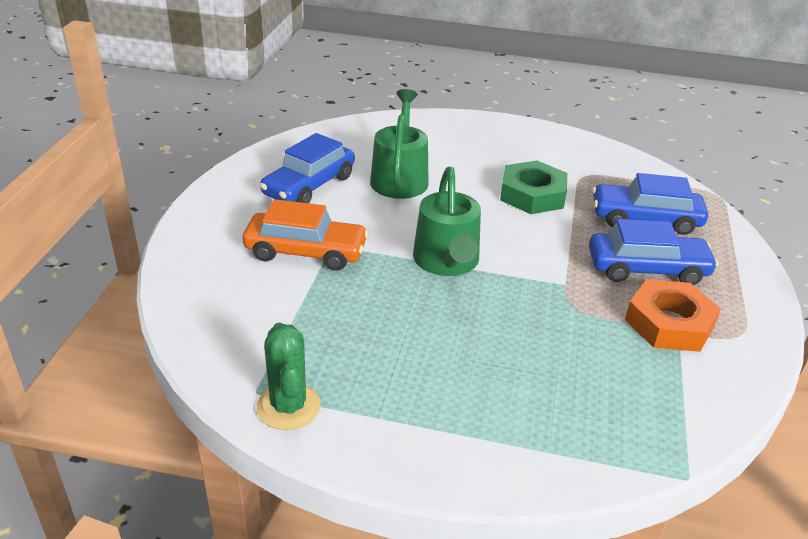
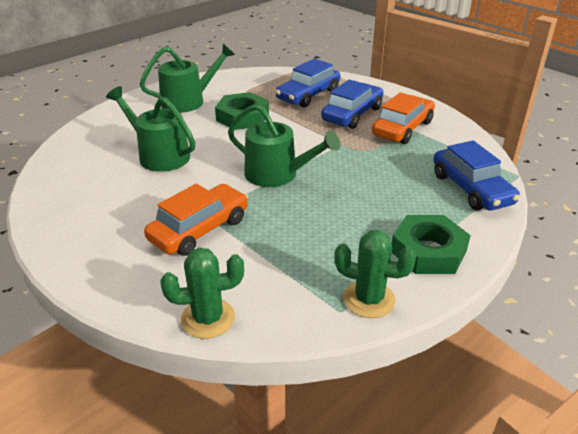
camera: 55 degrees left, 0 degrees up
blue car [260,133,355,203] -> blue car moved to [433,140,520,211]
orange nut [625,279,721,352] -> orange car [372,92,435,144]
none -> green watering can [140,44,235,113]
none -> green cactus [161,247,244,339]
none -> green nut [392,215,471,274]

